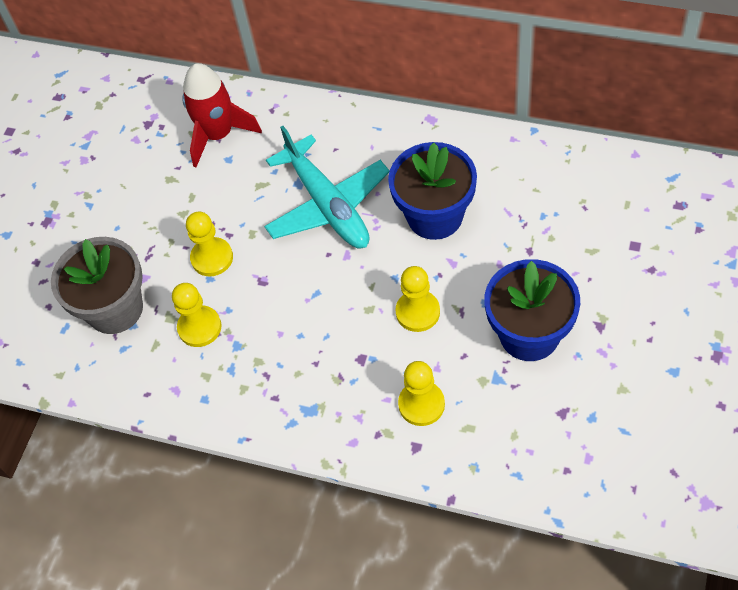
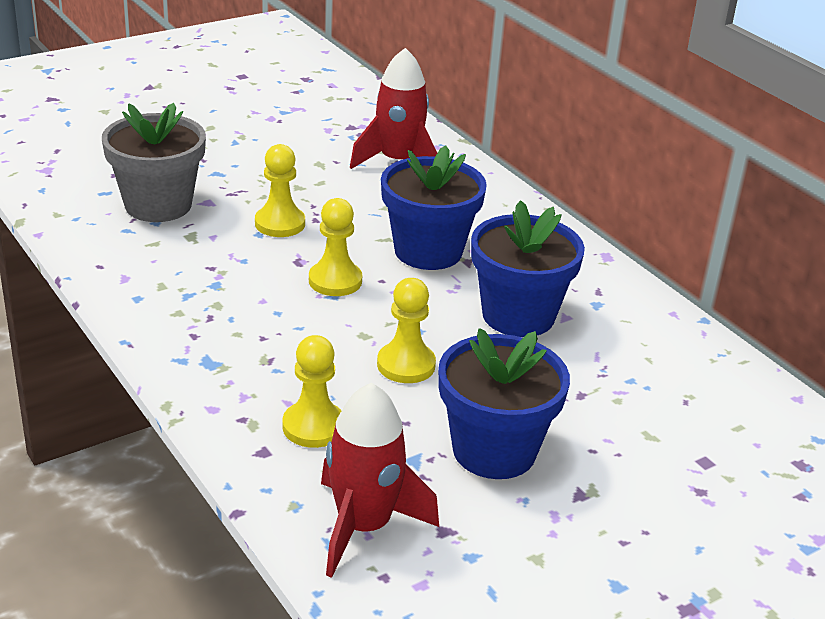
camera: 30 degrees right, 25 degrees down
yellow pawn [172,283,222,347] -> yellow pawn moved to [309,198,362,296]
turquoise plane [264,126,390,248] -> blue flower pot [381,145,487,270]
none -> red rocket [321,383,439,578]

